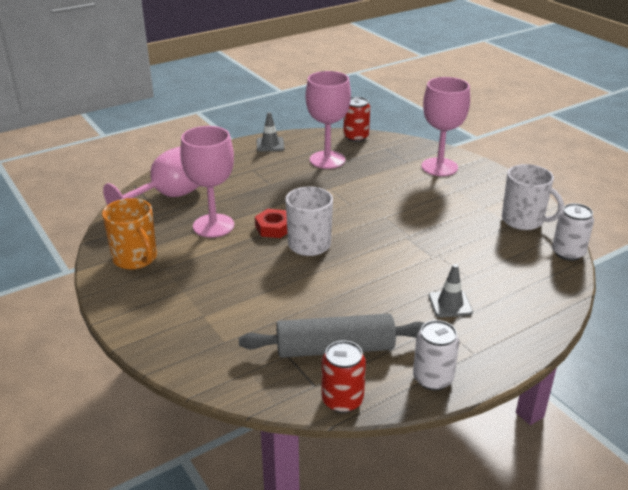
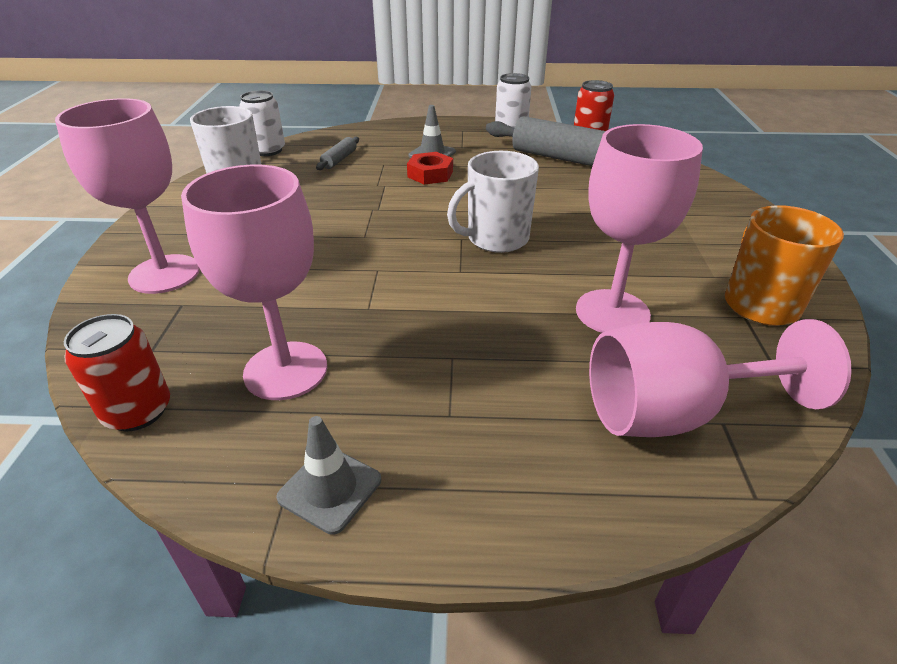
camera: 145 degrees left, 5 degrees up
red nut [255,209,287,238] -> red nut moved to [407,152,453,185]
none -> grey rolling pin [316,137,359,170]

